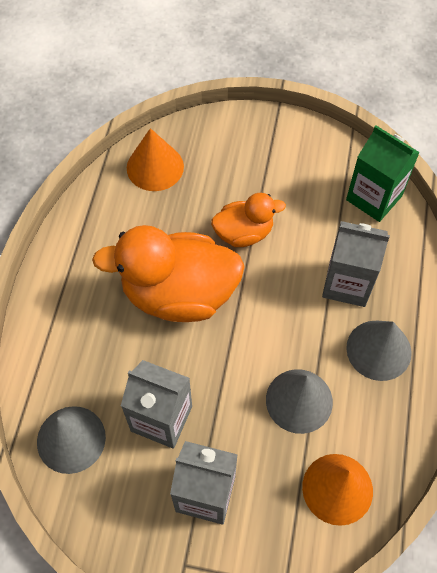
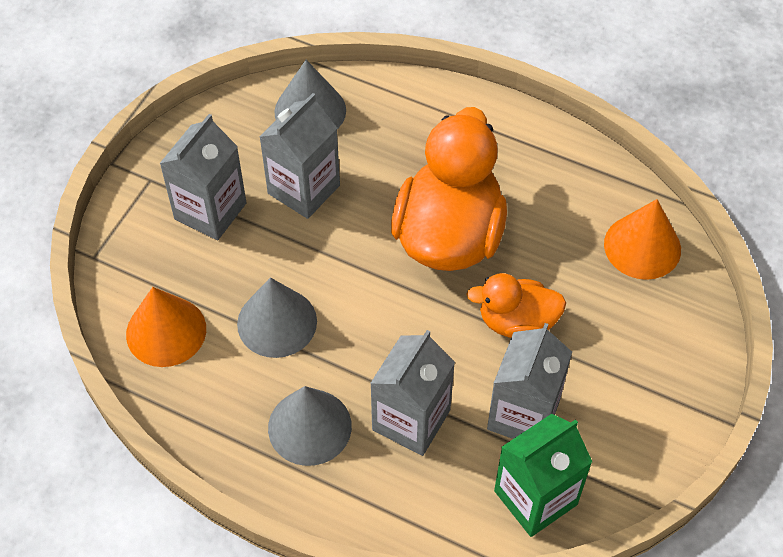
camera: 105 degrees right, 5 degrees down
orange duck [211,193,286,247] -> orange duck turned 90 degrees clockwise [466,273,566,338]
none -> grey carton [487,323,572,439]

